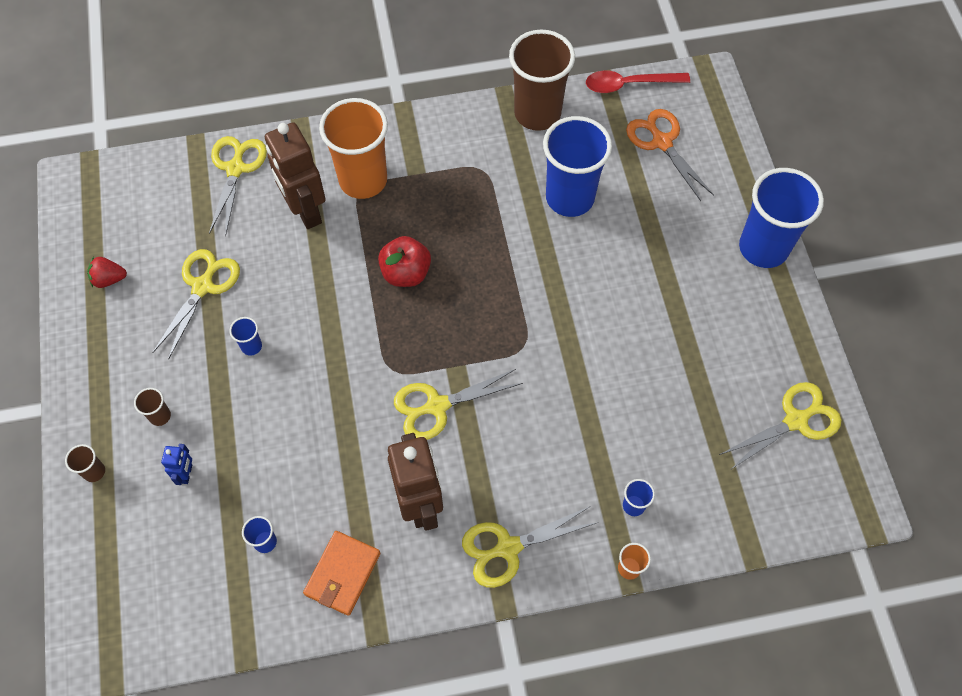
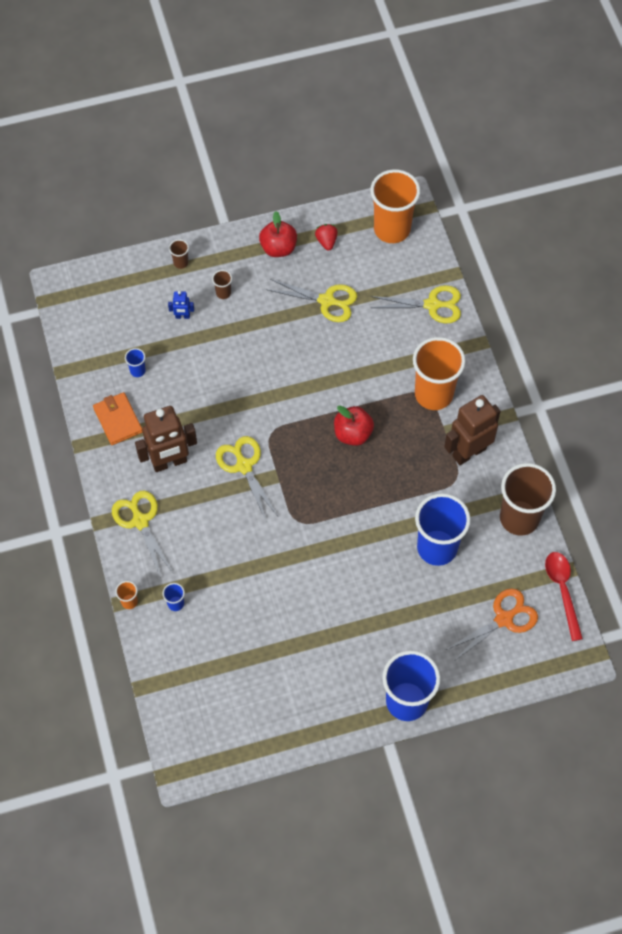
camera: 85 degrees right, 0 degrees up
blue cup [229,317,262,355] -> none
brown robot [265,122,326,229] -> brown robot moved to [444,395,501,465]
orange wallet [303,531,380,616] -> orange wallet turned 45 degrees clockwise [93,392,143,445]
yellow scissors [719,382,841,471] -> none
none -> red apple [259,211,297,257]
none -> orange cup [370,169,420,243]

